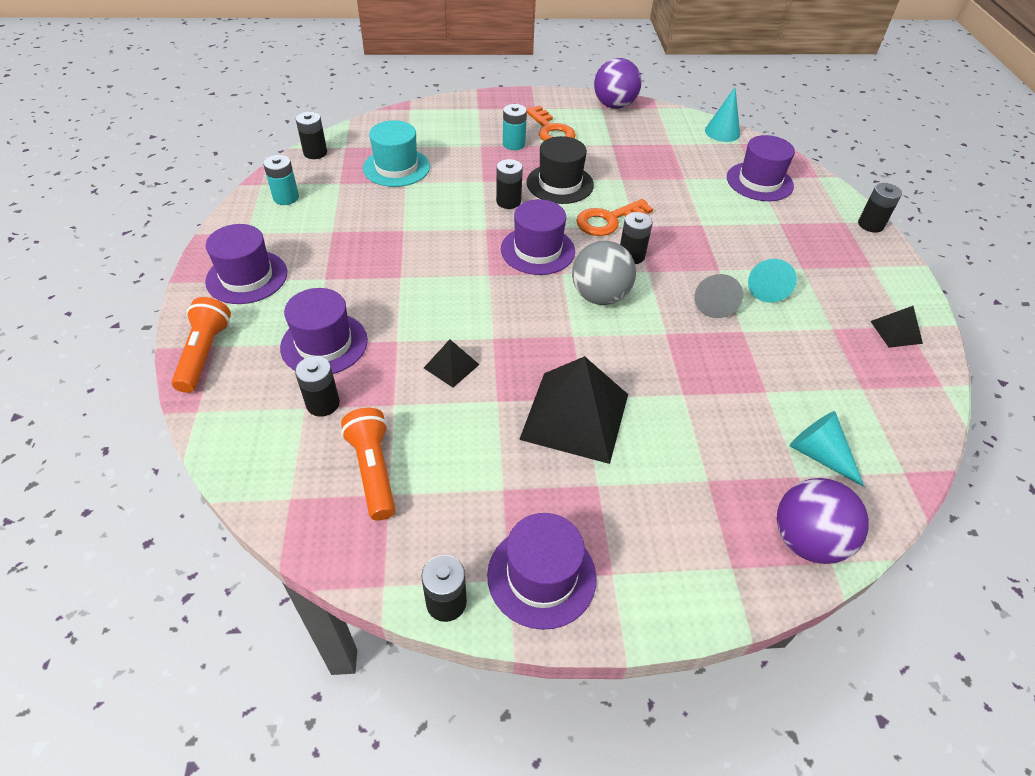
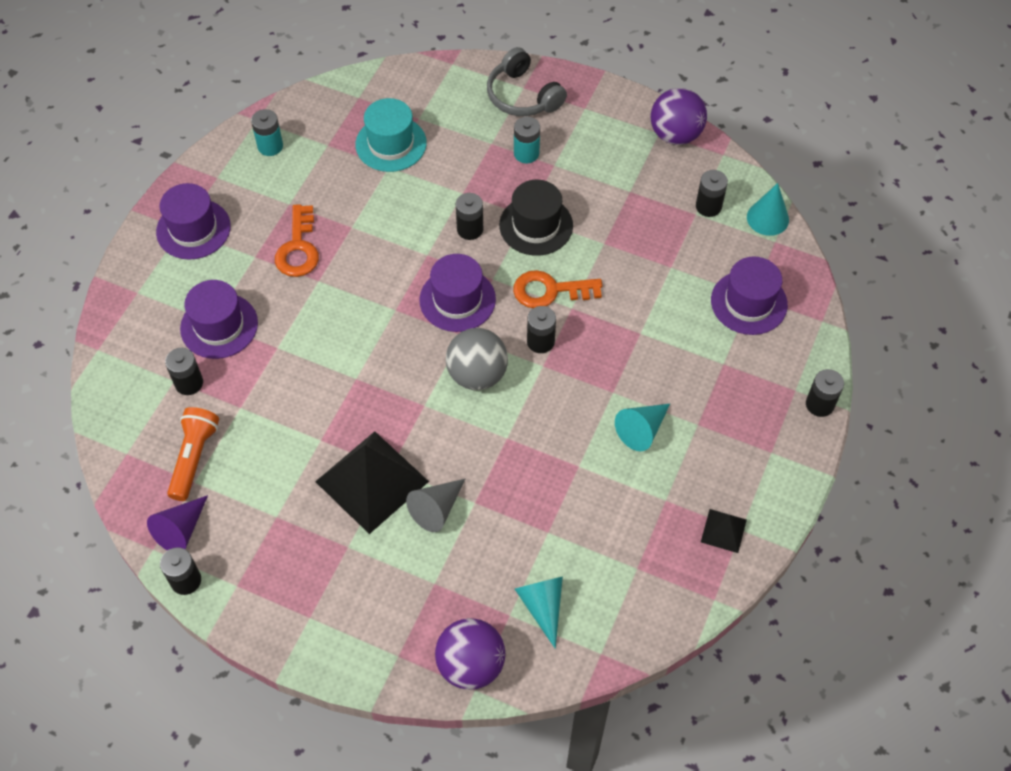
camera: 30 degrees right, 10 degrees up
orange flashlight [171,297,231,393] -> none
black battery [296,112,327,159] -> black battery moved to [696,170,728,217]
black pyramid [424,339,480,388] -> none
purple hat [487,513,597,630] -> none
orange key [526,106,576,141] -> orange key moved to [275,204,319,277]
grey cone [695,274,743,318] -> grey cone moved to [406,479,465,532]
none -> purple cone [147,495,208,551]
none -> grey headphones [487,47,567,116]

